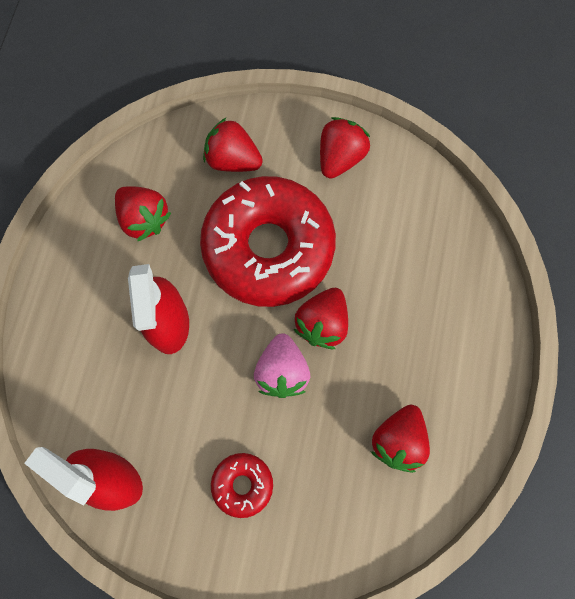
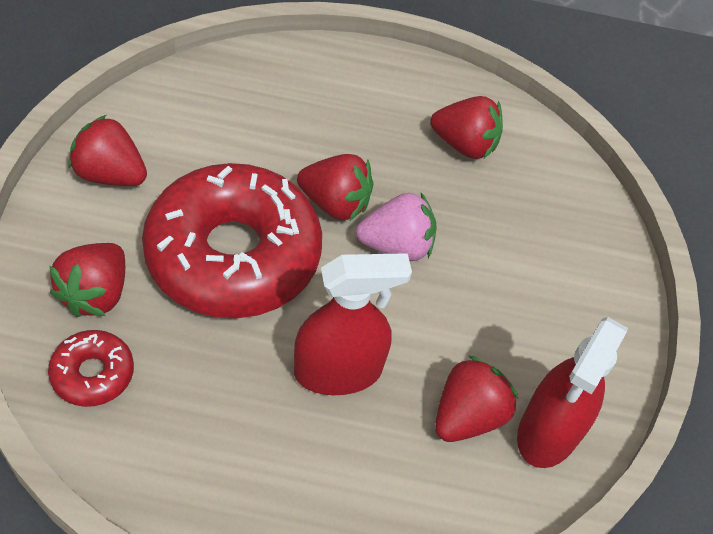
camera: 100 degrees left, 20 degrees down
red strawberry [115,186,171,242] -> red strawberry moved to [435,355,518,442]
red donut [211,453,273,518] -> red donut moved to [48,330,134,407]

